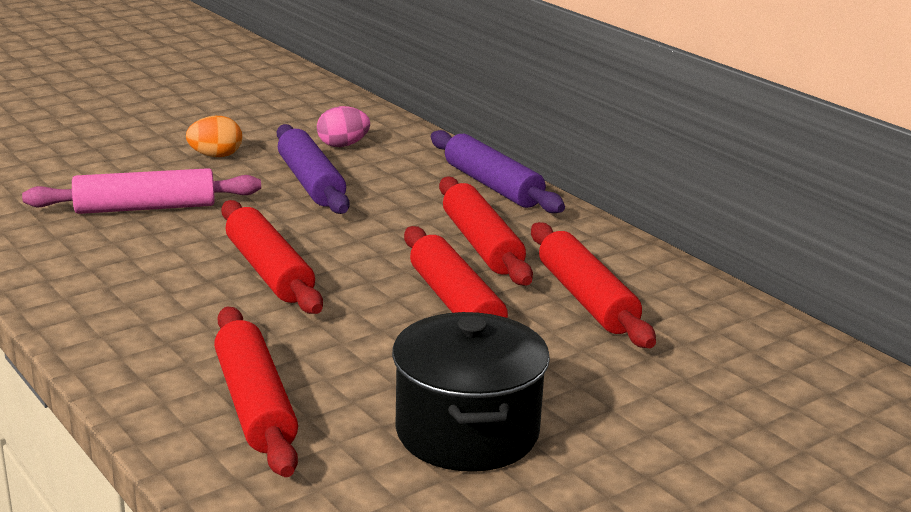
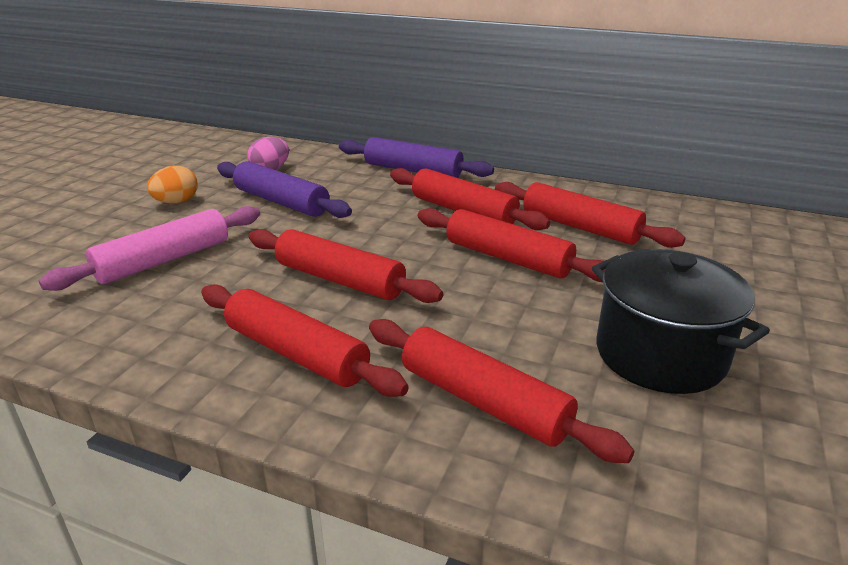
camera: 30 degrees left, 5 degrees up
none -> red rolling pin [201,284,409,397]

